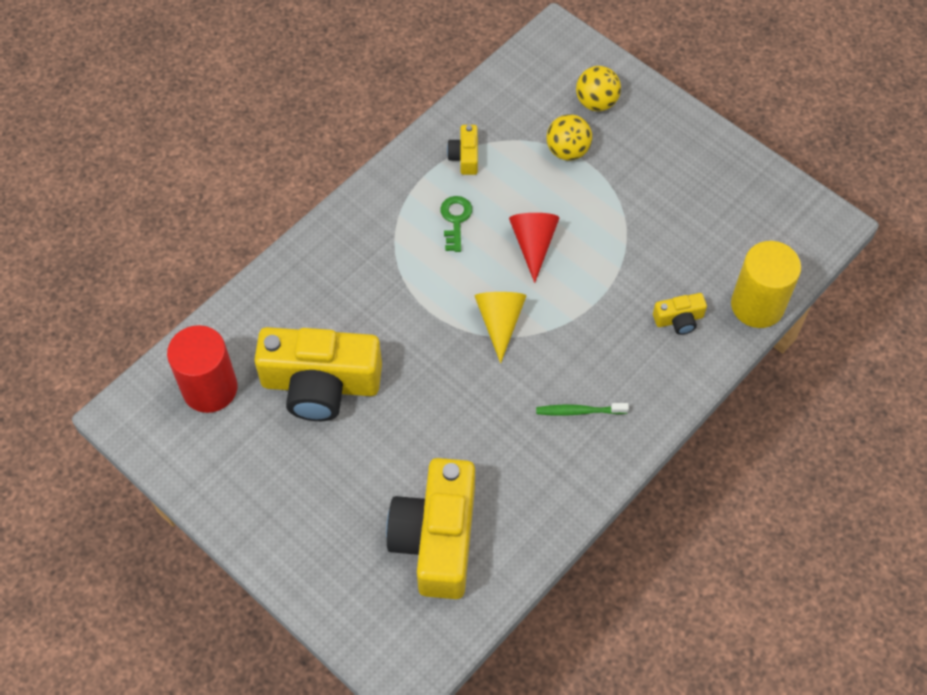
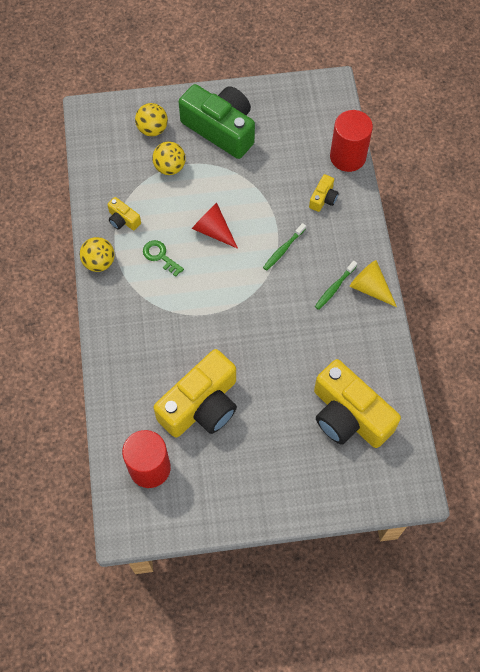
camera: 50 degrees left, 5 degrees up
yellow cone [475,292,527,363] -> yellow cone moved to [350,260,397,307]
yellow cylinder [731,241,801,328] -> red cylinder [330,110,373,172]
none -> yellow ball [80,237,115,272]
none -> green camera [179,84,255,159]
none -> green toothbrush [263,223,306,271]

